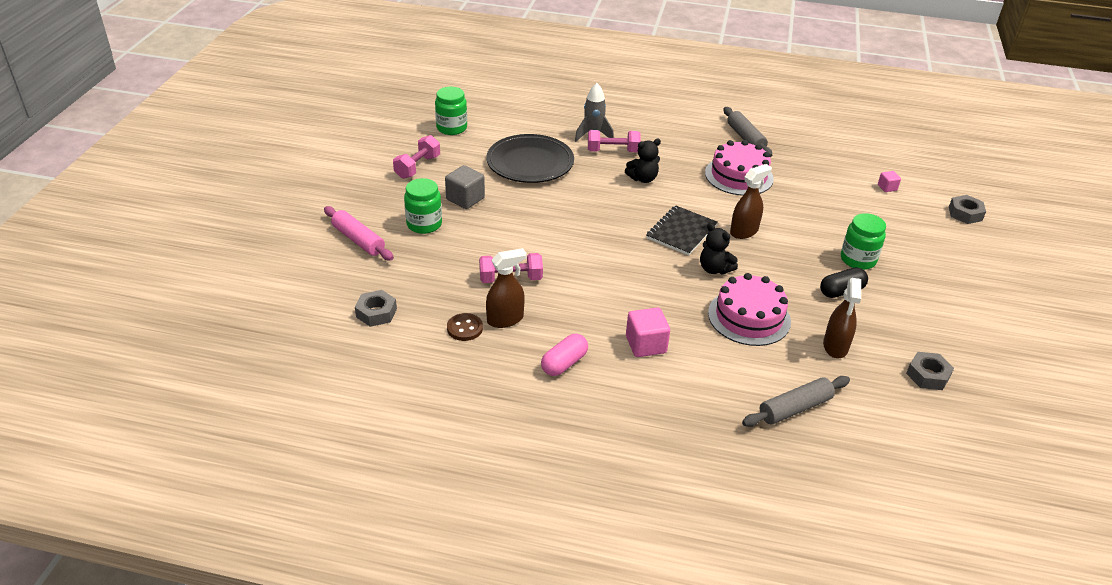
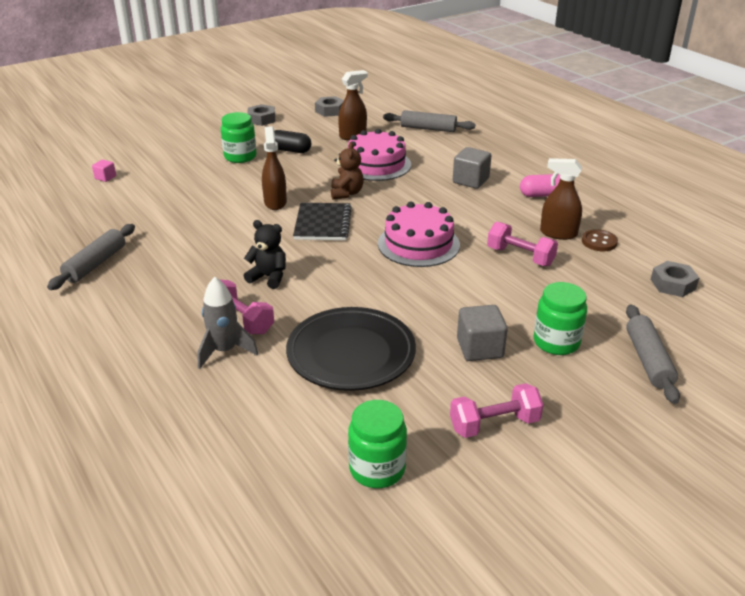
camera: 135 degrees left, 5 degrees down
pink rolling pin [324,206,394,261] -> grey rolling pin [626,304,680,404]
pink cube [626,308,670,357] -> grey cube [453,147,492,189]
black notebook [646,206,718,255] -> black notebook turned 75 degrees counterclockwise [293,203,352,240]
black teddy bear [700,223,738,274] -> brown teddy bear [331,142,364,199]
pink cake [705,140,774,196] -> pink cake moved to [378,202,460,267]
brown spray bottle [730,164,772,239] -> brown spray bottle turned 75 degrees clockwise [262,126,287,210]
grey nut [949,195,986,224] -> grey nut moved to [247,104,275,126]

